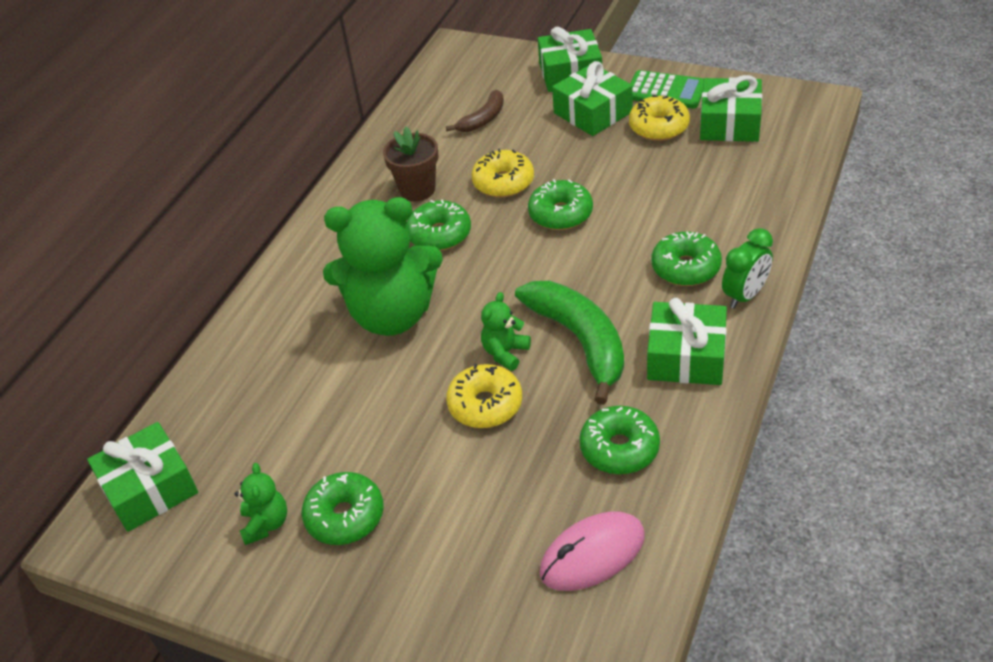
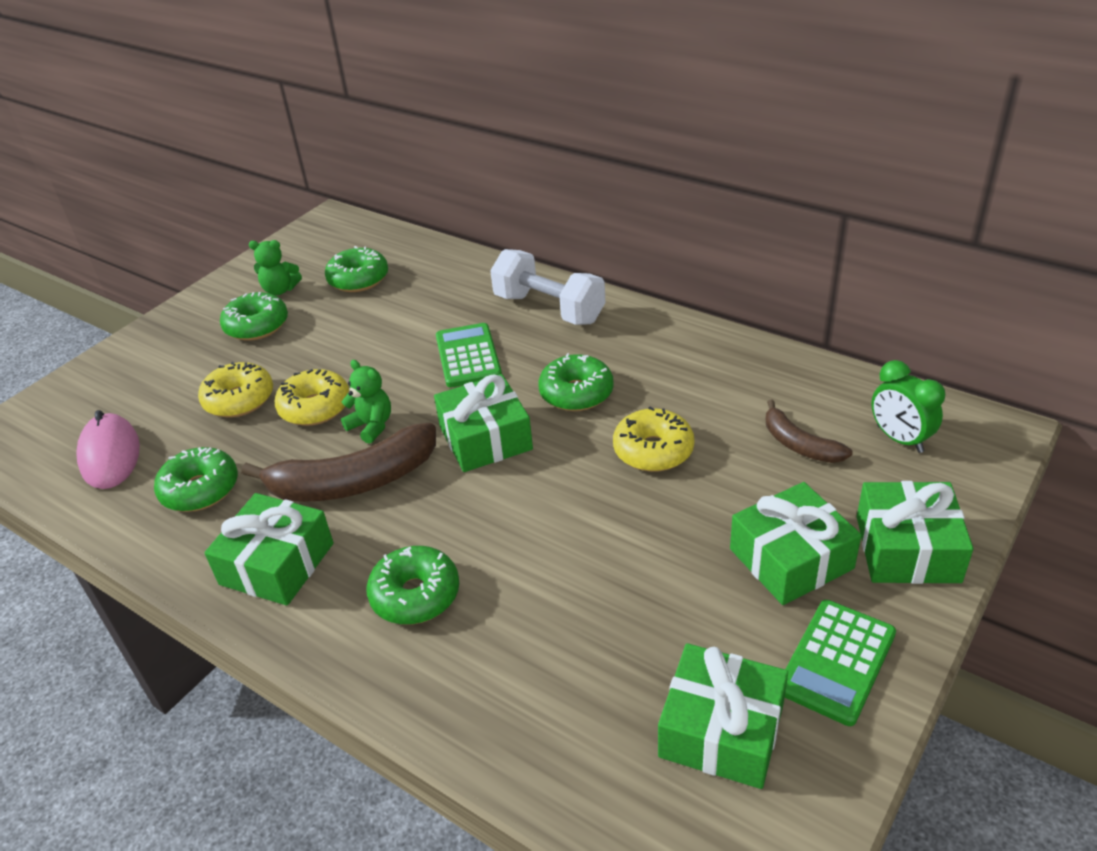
camera: 100 degrees right, 5 degrees down
green gift [87,422,198,532] -> green gift moved to [434,374,533,472]
green teddy bear [323,197,443,336] -> green calculator [436,323,502,388]
brown flower pot [383,127,438,201] -> none
green banana [515,281,624,405] -> brown banana [241,423,436,502]
green donut [528,179,593,230] -> green donut moved to [325,246,388,292]
yellow donut [629,95,690,141] -> yellow donut moved to [198,362,273,417]
green clock [722,228,773,309] -> green clock moved to [871,360,945,453]
none -> white dumbbell [490,249,605,325]

